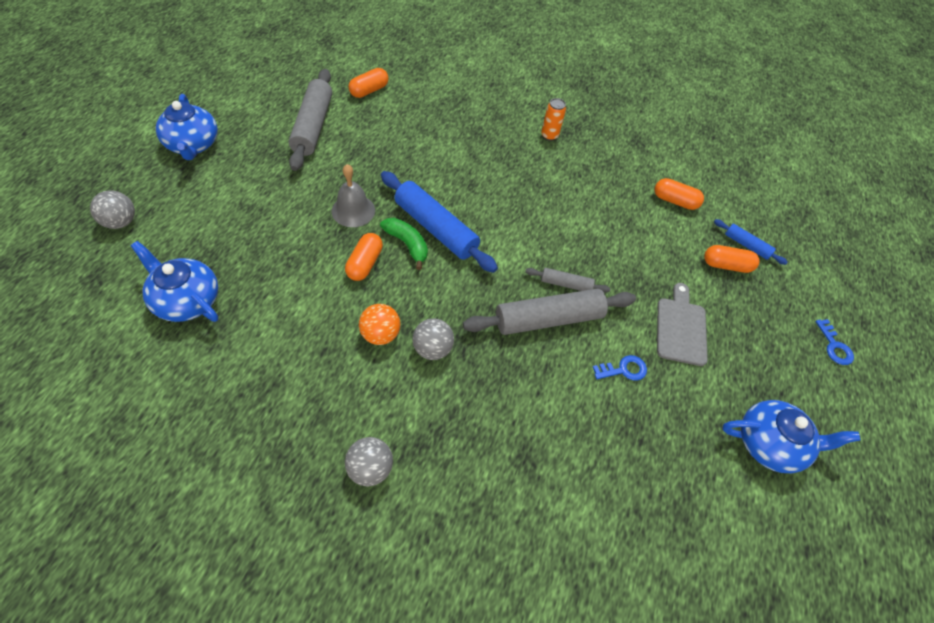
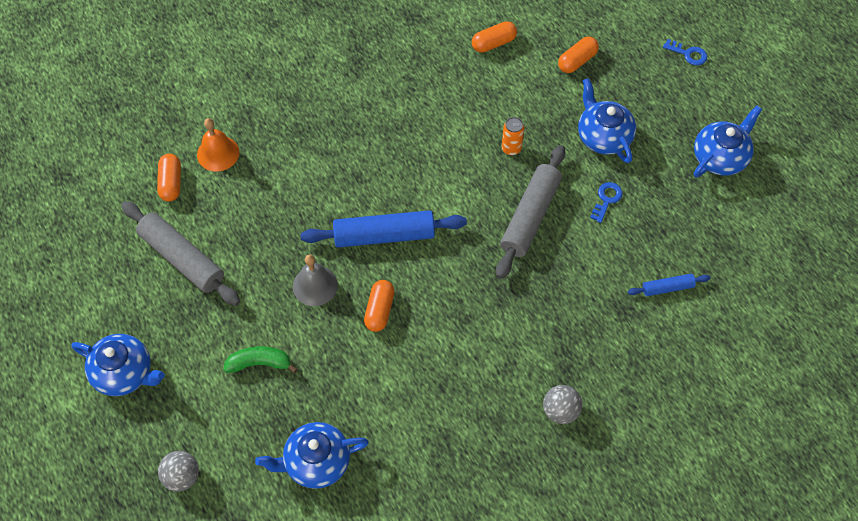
camera: 45 degrees left, 5 degrees up
orange capsule [345,233,383,281] -> orange capsule turned 45 degrees clockwise [364,280,395,332]
orange ball [359,304,400,345] -> none
green banana [380,218,428,270] -> green banana moved to [223,346,297,373]
grey ball [412,318,454,360] -> none
grey rolling pin [525,268,610,293] -> none
orange can [541,98,566,141] -> orange can moved to [502,117,524,156]
grey cutting board [657,283,708,366] -> blue teapot [578,78,636,163]
blue rolling pin [714,219,788,265] -> blue rolling pin moved to [628,274,710,296]
none -> orange bell [197,118,239,172]

